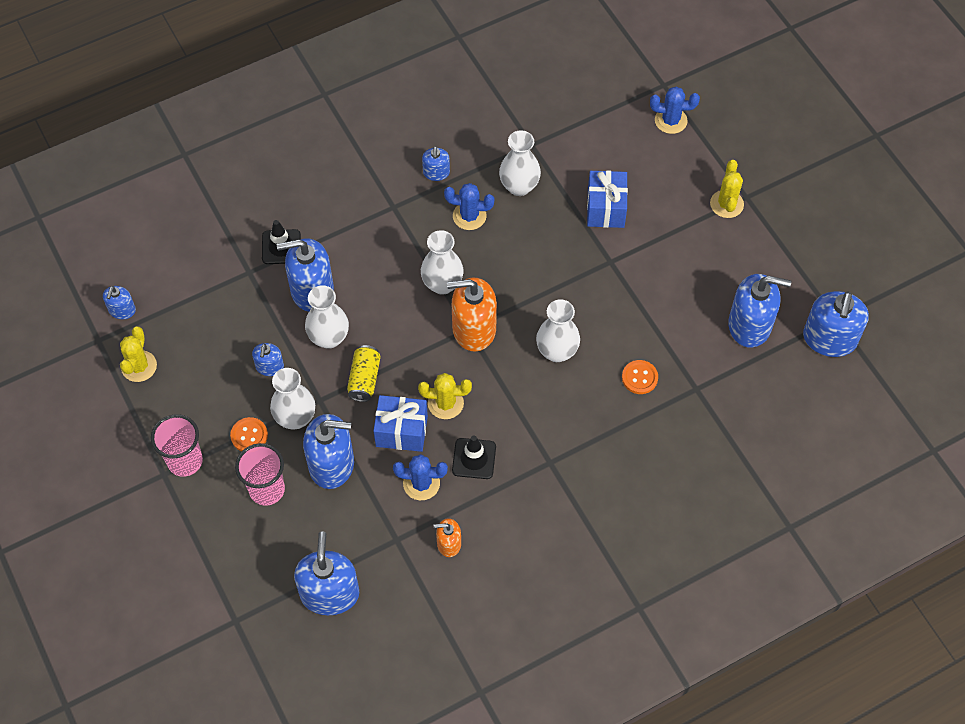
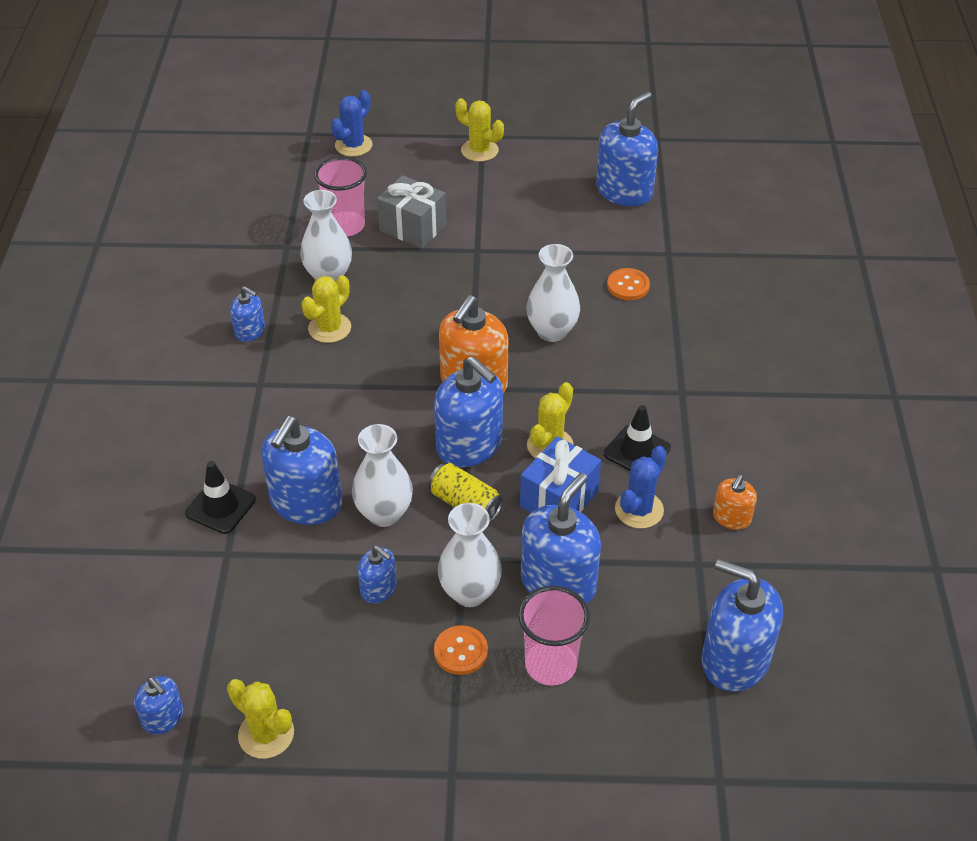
camera: 60 degrees left, 15 degrees down
pink cup [151,414,203,477] -> pink cup moved to [314,157,367,237]
white vase [421,230,464,295] -> none
blue cactus [444,183,494,230] -> yellow cactus [301,275,351,343]
blue gift [587,171,628,228] -> grey gift [377,175,446,248]
blue soap dispenser [803,291,869,357] -> blue soap dispenser moved to [434,356,503,467]

